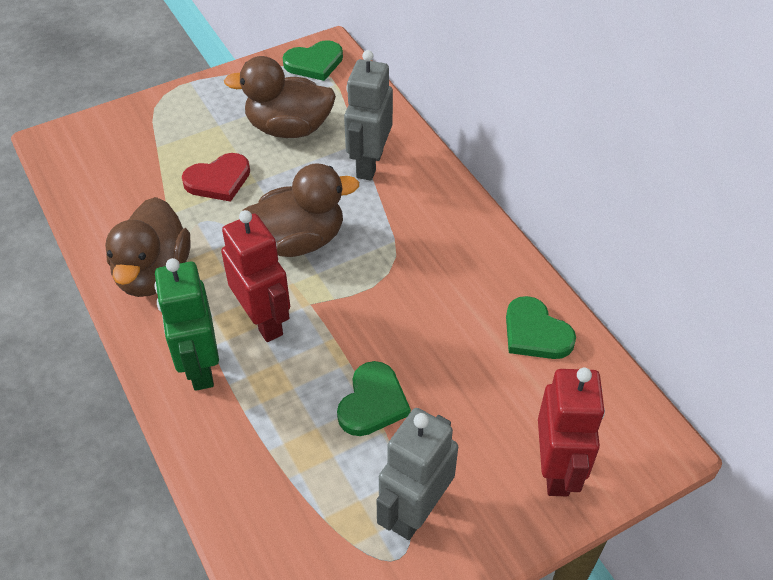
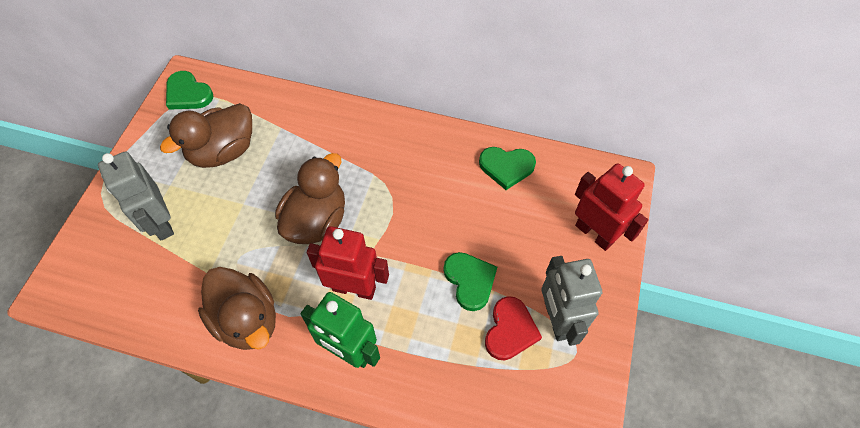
camera: 45 degrees left, 10 degrees up
red heart [182,153,250,202] -> red heart moved to [485,296,542,361]
green heart [283,40,343,81] -> green heart turned 105 degrees clockwise [166,71,213,110]
grey robot [344,50,393,181] -> grey robot moved to [98,151,174,240]

